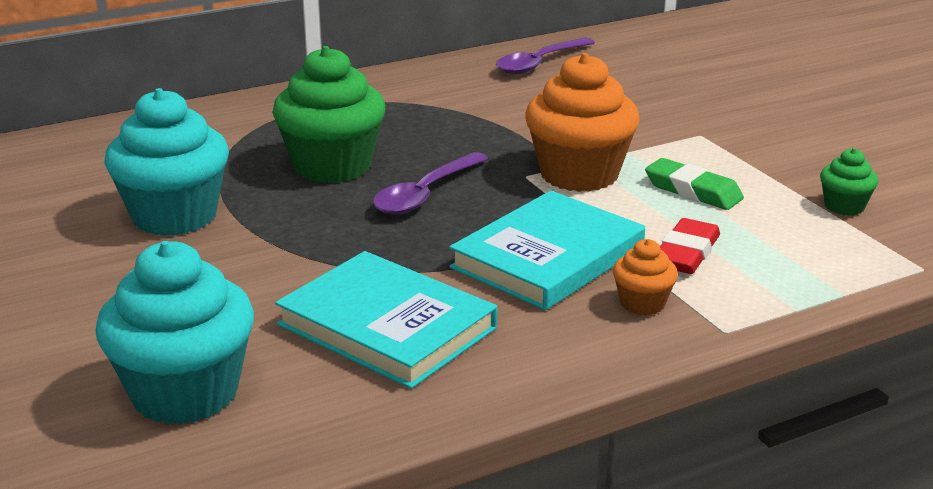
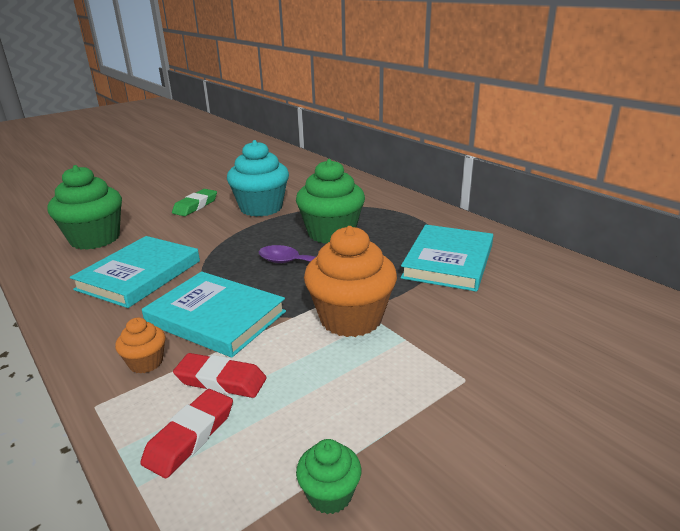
camera: 80 degrees right, 0 degrees up
turquoise cupcake [95,241,254,424] -> green cupcake [47,165,122,250]
purple spoon [496,38,595,74] -> none
green eraser [645,158,744,210] -> green eraser moved to [172,189,217,216]
none -> red eraser [141,389,233,478]
none -> turquoise book [401,225,493,292]

